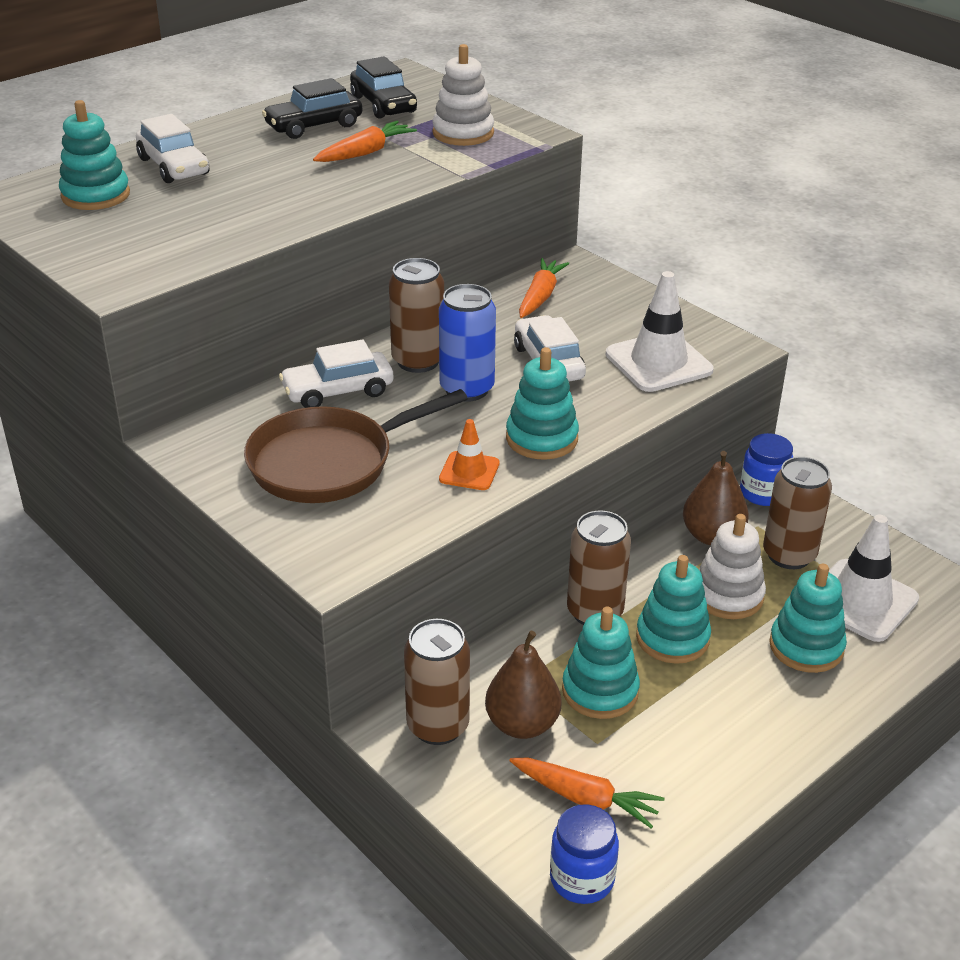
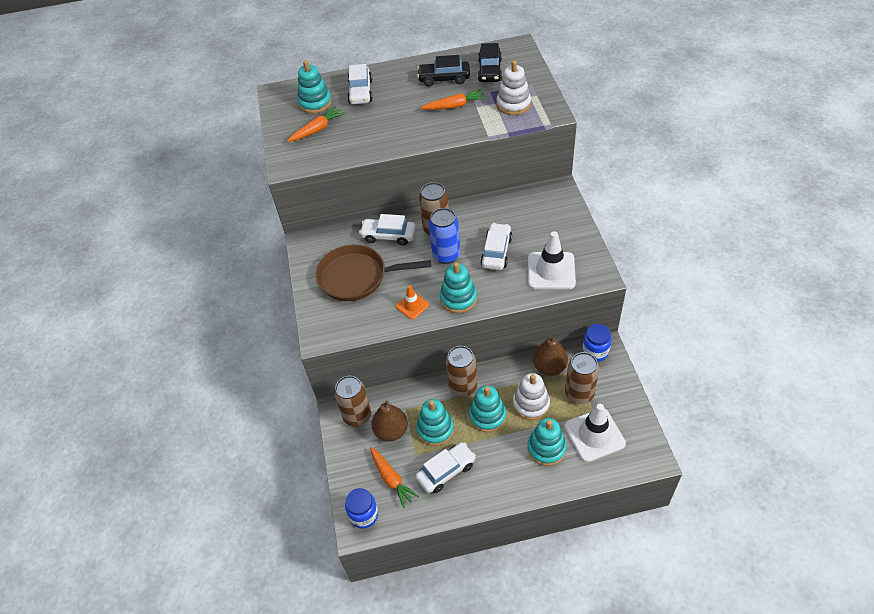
camera: 35 degrees right, 15 degrees up
orange carrot [519,258,569,318] -> orange carrot moved to [287,106,345,142]
none -> white car [416,442,476,493]

